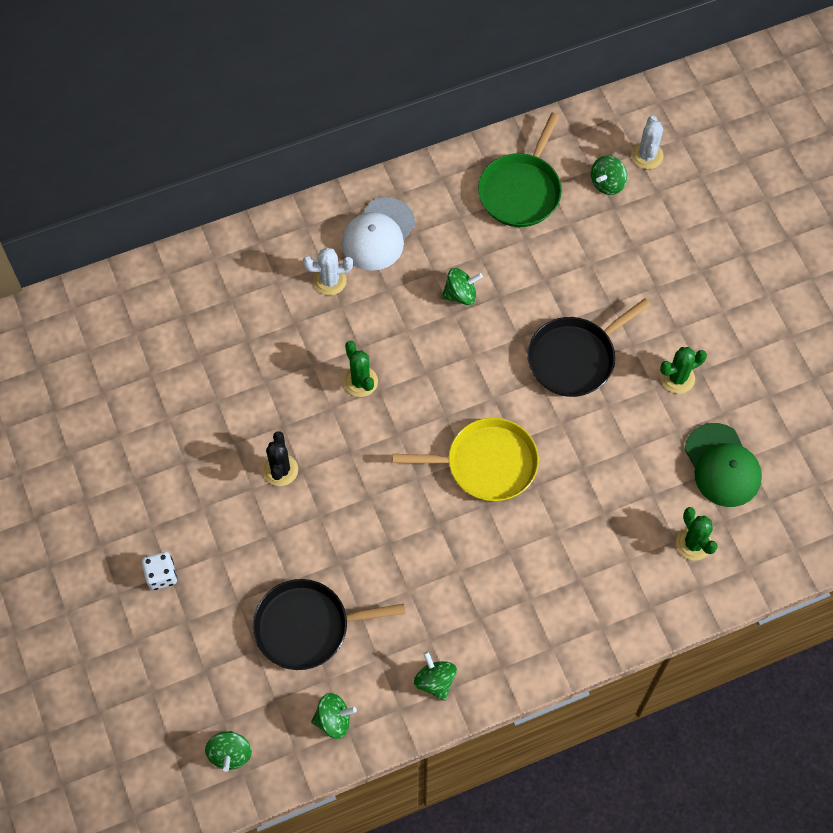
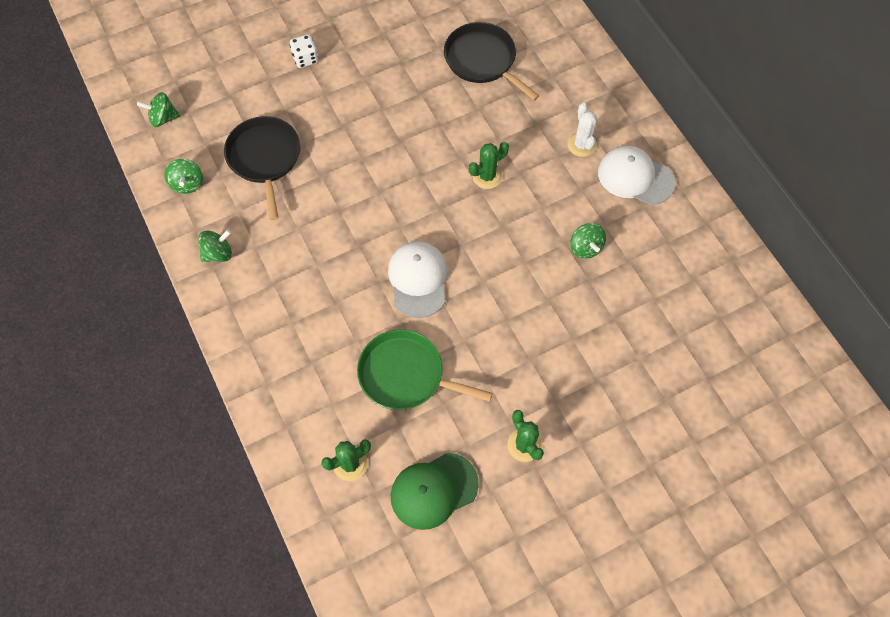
camera: 85 degrees right, 0 degrees up
black cactus [263,431,298,486] -> none
yellow pan [392,418,539,501] -> white cap [388,241,447,318]
green pan [478,112,562,227] -> green pan moved to [357,330,493,410]
black pan [527,298,651,397] -> black pan moved to [444,22,539,101]
green spinning top [591,156,627,195] -> none
white cactus [631,116,664,169] -> none

